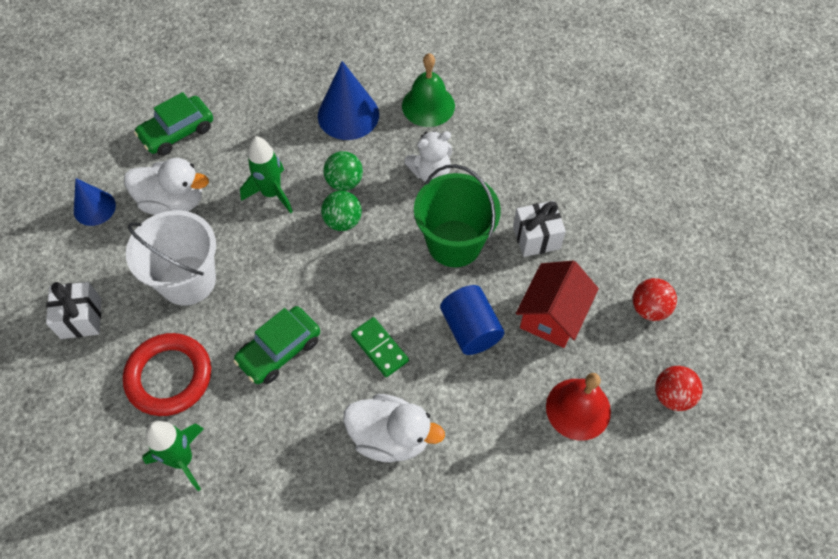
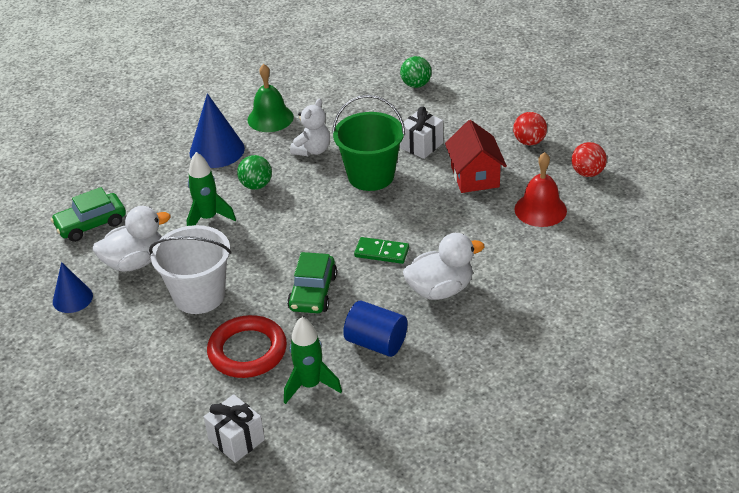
camera: 35 degrees left, 20 degrees down
white gift [46,282,101,339] -> white gift moved to [204,394,265,463]
green car [134,92,213,156] -> green car turned 45 degrees clockwise [51,187,126,242]
green ball [321,191,362,231] -> green ball moved to [400,56,432,88]
blue cylinder [440,285,504,355] -> blue cylinder moved to [343,301,408,357]

